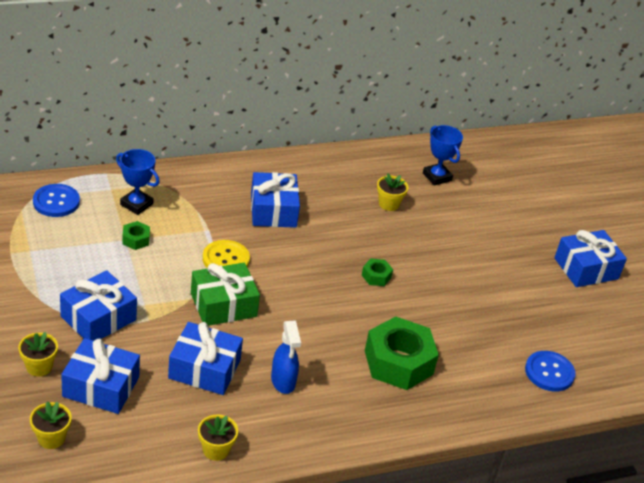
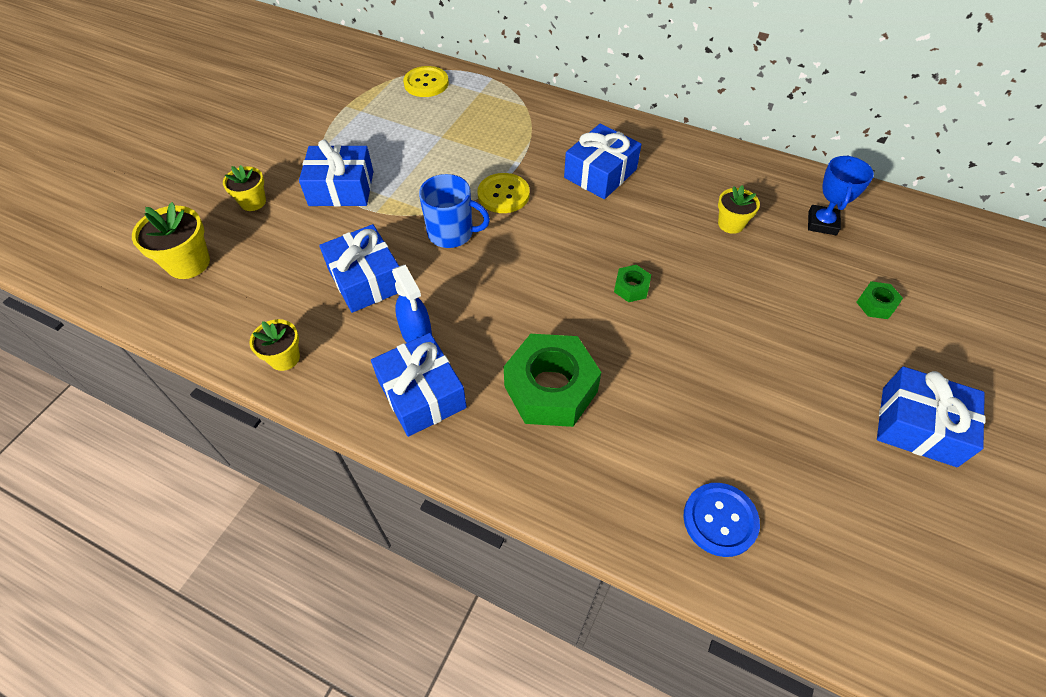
camera: 50 degrees right, 15 degrees up
yellow flower pot [30,401,72,449] -> yellow flower pot [132,202,210,279], size x1.53
blue button [33,184,80,217] -> yellow button [403,66,449,97]
blue gift [61,338,140,414] -> blue gift moved to [371,333,467,437]
blue trophy [116,149,160,215] -> none
green nut [122,221,150,250] -> green nut moved to [856,281,903,319]
green gift [191,263,260,326] -> blue mug [419,174,490,248]
blue spray bottle [271,321,301,394] -> blue spray bottle turned 60 degrees counterclockwise [392,265,432,343]

